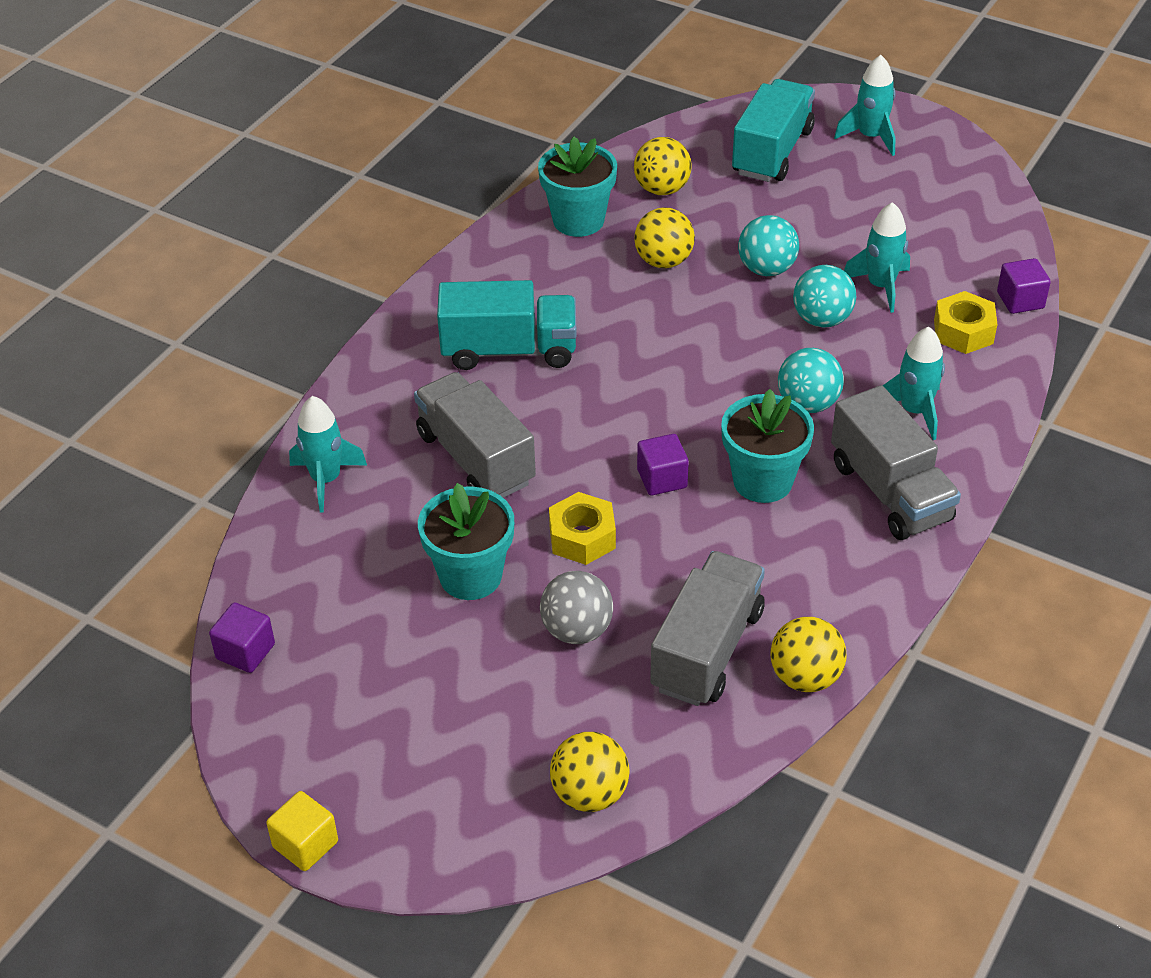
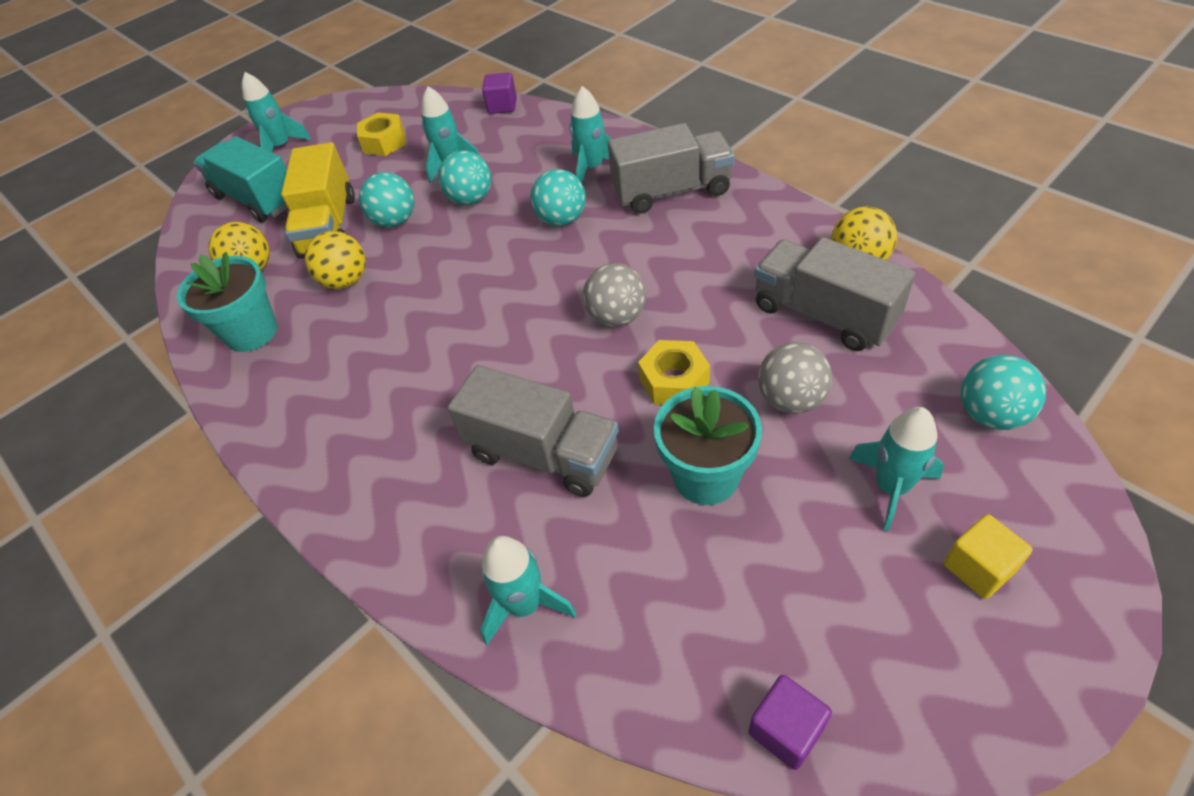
camera: 70 degrees left, 5 degrees up
yellow cube [266,791,338,871] -> yellow cube moved to [944,514,1033,599]
grey truck [414,372,536,498] -> grey truck turned 135 degrees counterclockwise [448,365,619,497]
turquoise truck [437,280,577,370] -> none
yellow ball [550,732,629,812] -> turquoise ball [961,355,1046,430]
purple cube [637,434,689,496] -> grey ball [583,263,646,327]
turquoise flower pot [721,389,814,503] -> none
yellow nut [934,291,998,354] -> yellow nut moved to [357,112,406,156]
none -> yellow truck [281,142,355,259]
none -> turquoise rocket [849,407,944,531]

